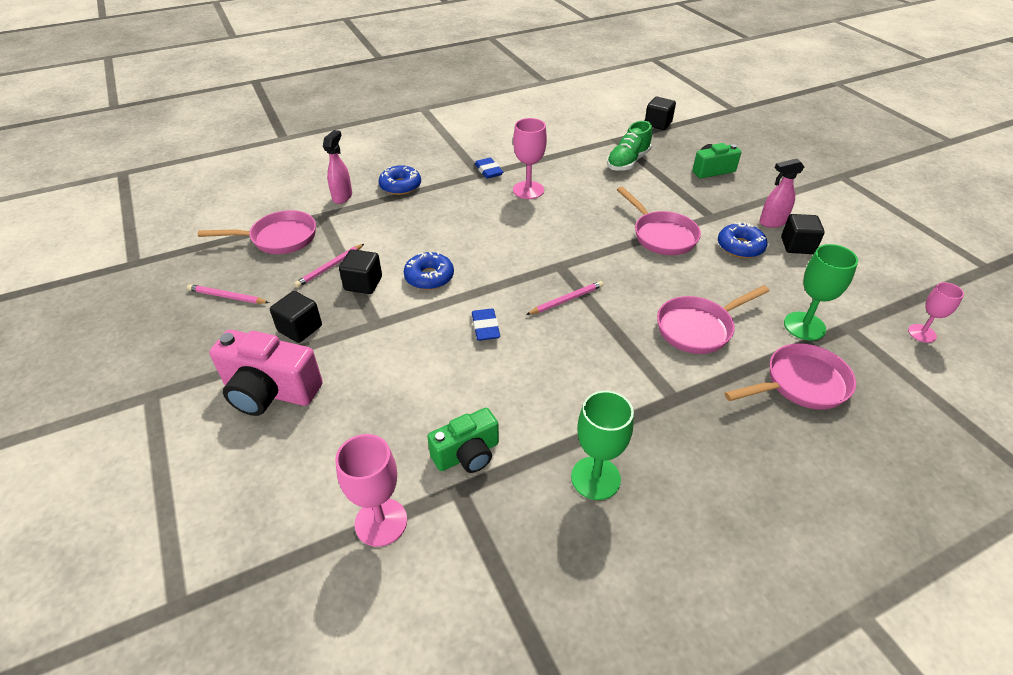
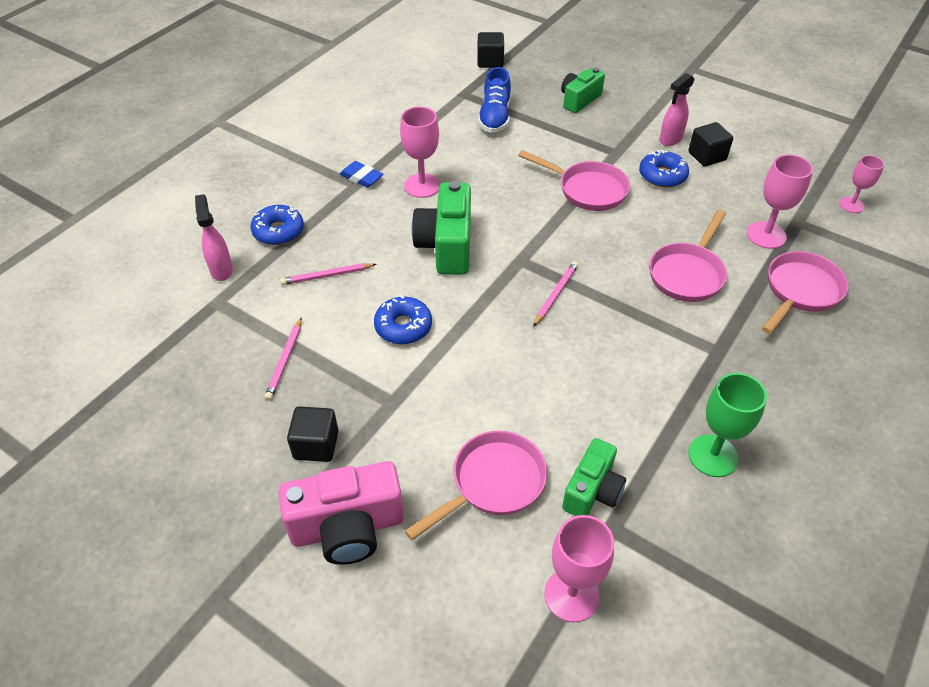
camera: 30 degrees left, 5 degrees up
pink pencil [187,284,270,304] -> pink pencil moved to [280,263,376,285]
pink pan [198,210,316,254] -> pink pan moved to [404,431,547,540]
black cube [339,249,382,294] -> none
blue eraser [472,308,500,341] -> none
green shoe [607,121,652,171] -> blue shoe [478,67,511,133]
green goblet [784,244,858,341] -> pink goblet [747,154,813,249]
none -> green camera [412,181,471,275]

